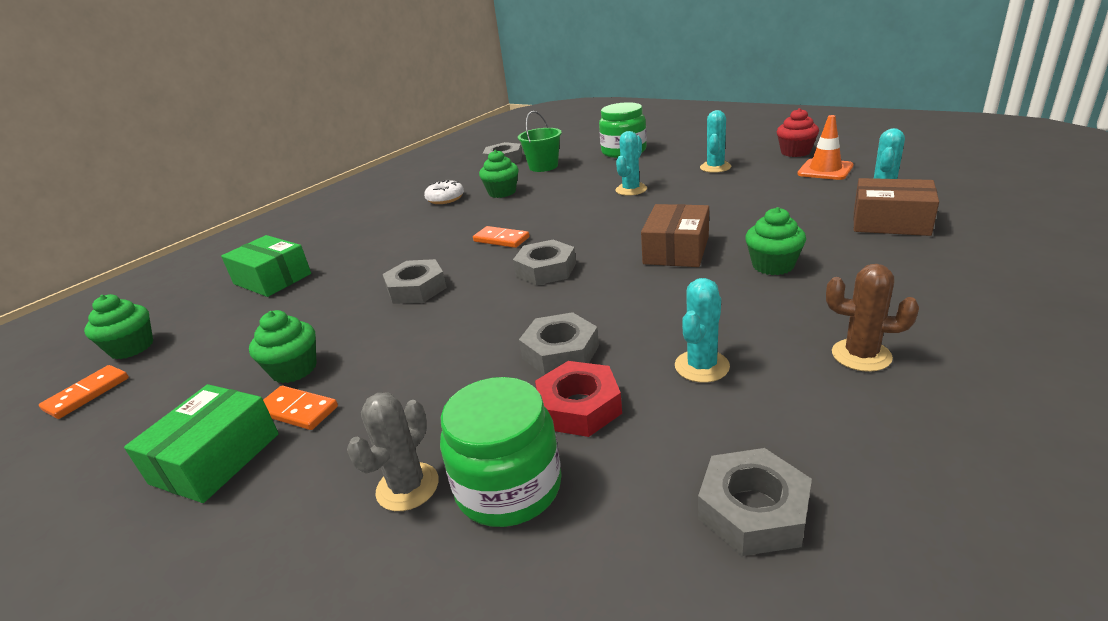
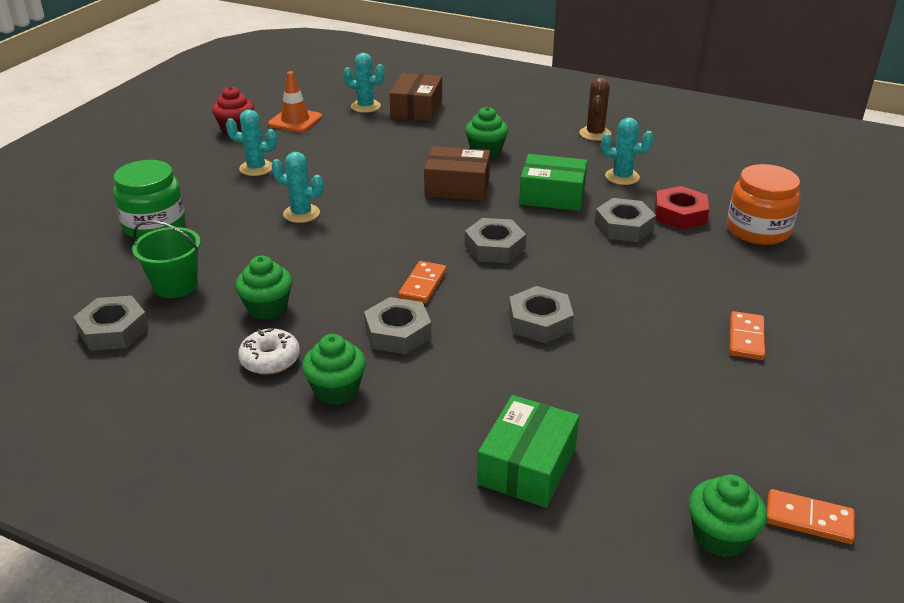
camera: 105 degrees left, 5 degrees up
green box [124,384,279,503] -> green box moved to [519,154,587,211]
green cupcake [249,310,317,383] -> green cupcake moved to [302,334,366,405]
grey cactus [347,392,439,511] -> none
green jar [440,377,562,527] -> orange jar [727,164,800,245]
grey nut [698,448,812,556] -> grey nut moved to [364,297,431,354]

